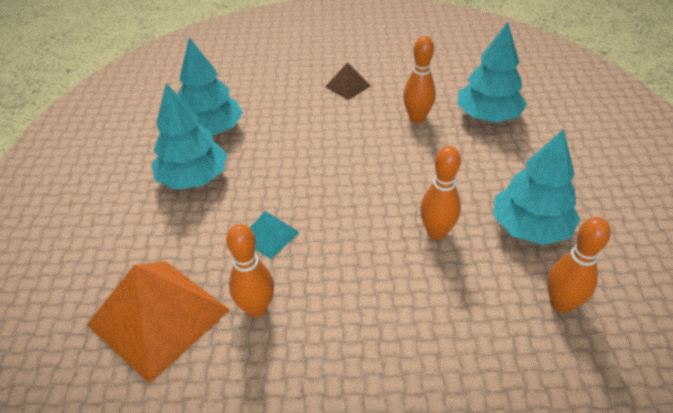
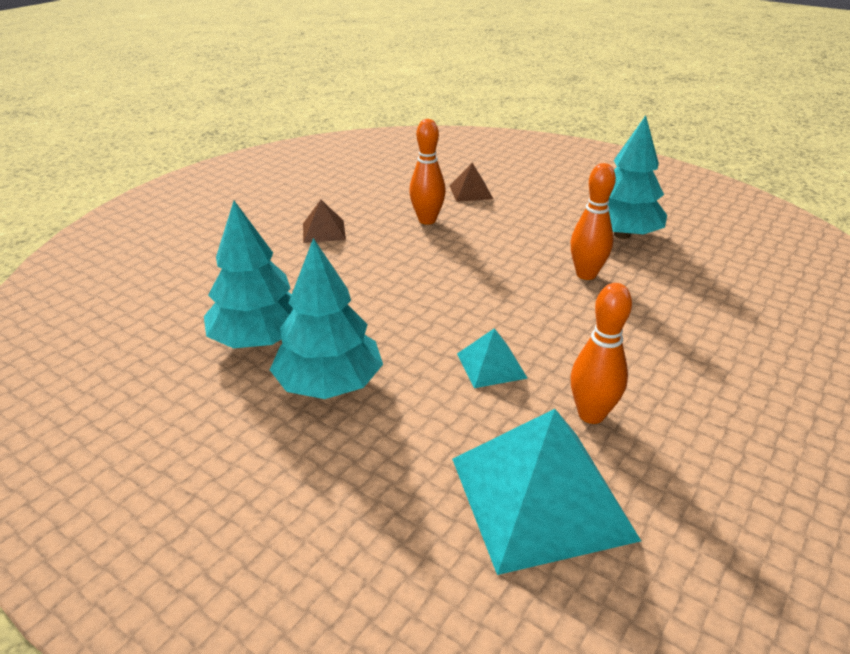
camera: 55 degrees left, 10 degrees down
orange pyramid [87,262,230,384] -> turquoise pyramid [452,409,641,575]
turquoise tree [457,22,527,122] -> brown pyramid [450,163,493,202]
orange bowling pin [548,217,611,313] -> none

